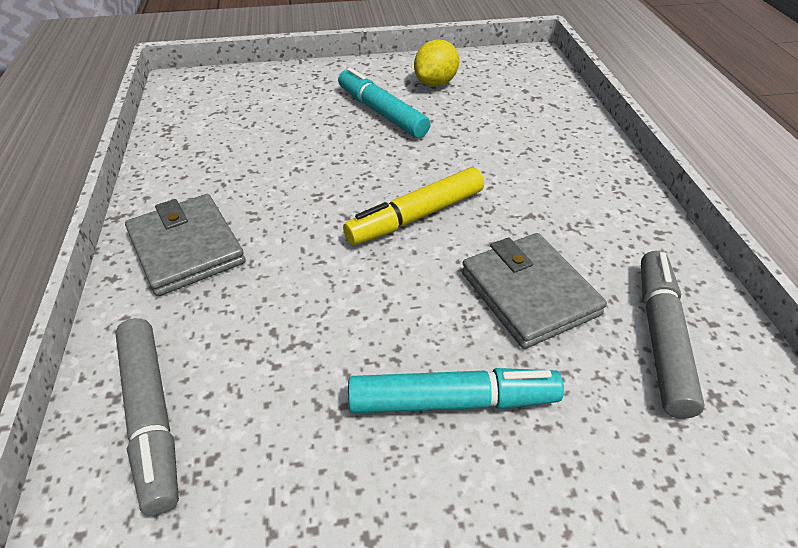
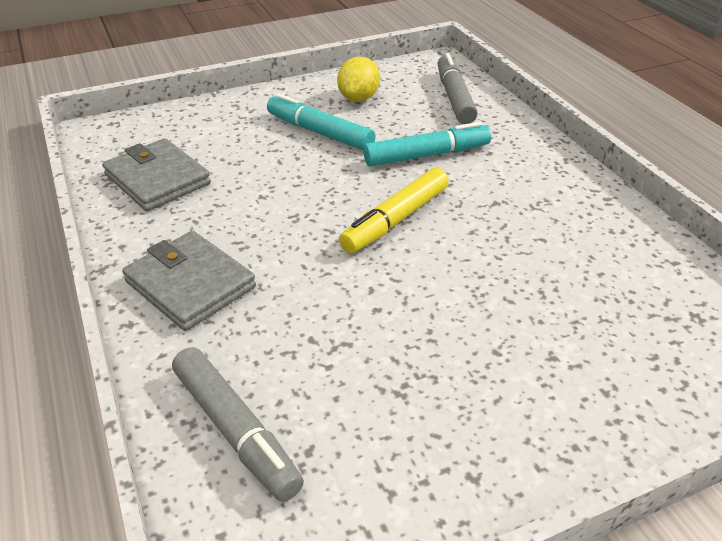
camera: 15 degrees left, 5 degrees down
turquoise marker [348,368,564,414] -> turquoise marker moved to [363,122,491,166]
grey wallet [462,233,607,349] -> grey wallet moved to [102,138,211,211]
grey marker [641,251,705,419] -> grey marker moved to [437,53,478,124]

